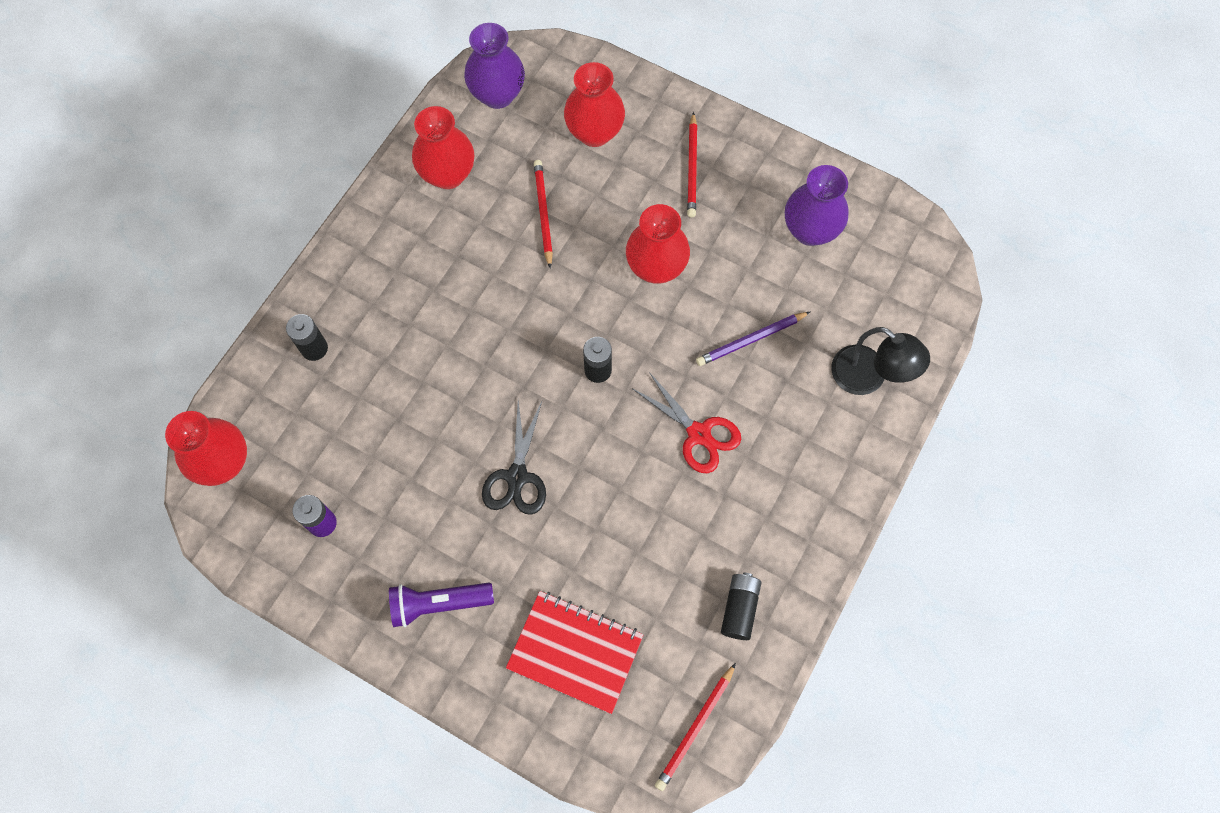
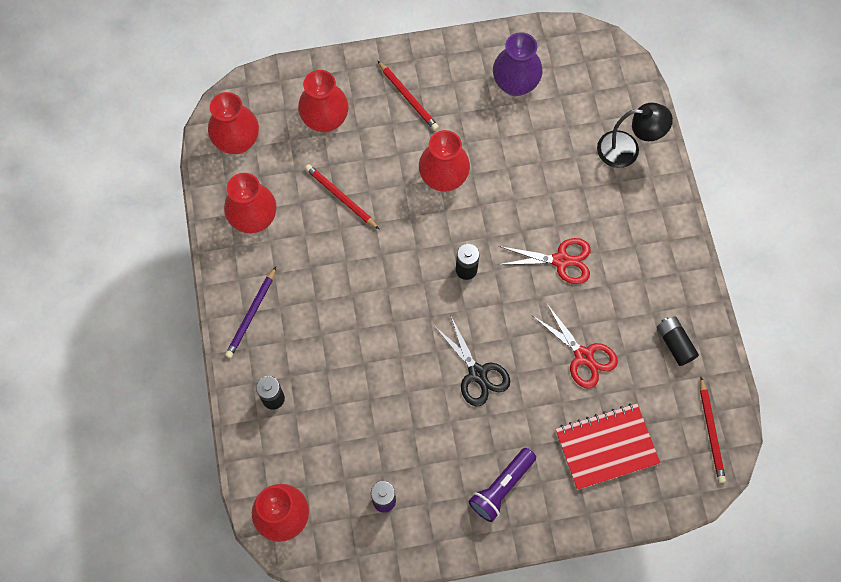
camera: 40 degrees left, 0 degrees up
purple vase [464,23,525,109] -> red vase [208,92,259,154]
purple pencil [696,312,810,366] -> purple pencil moved to [225,267,276,358]
none -> red scissors [533,303,618,389]

